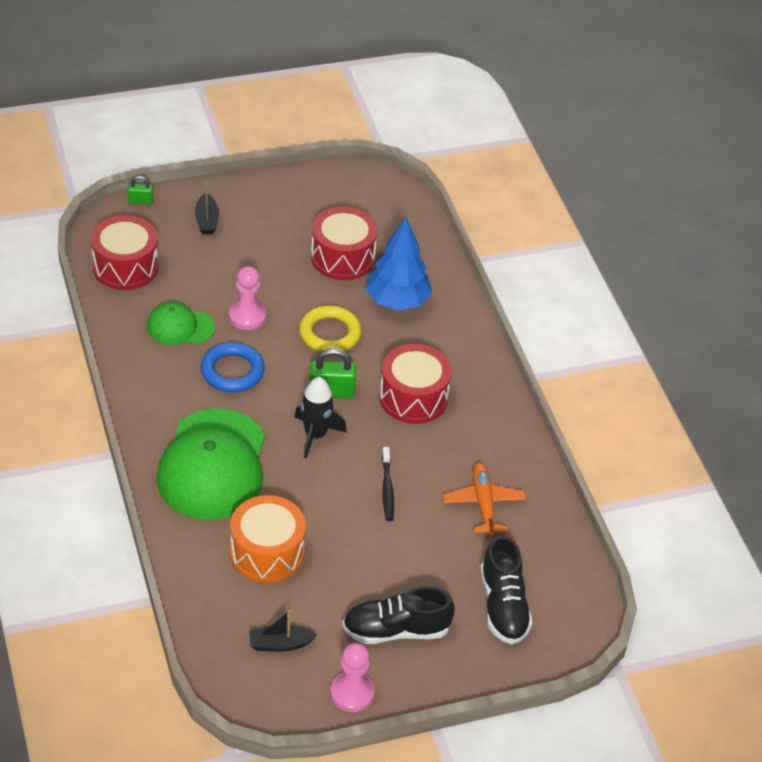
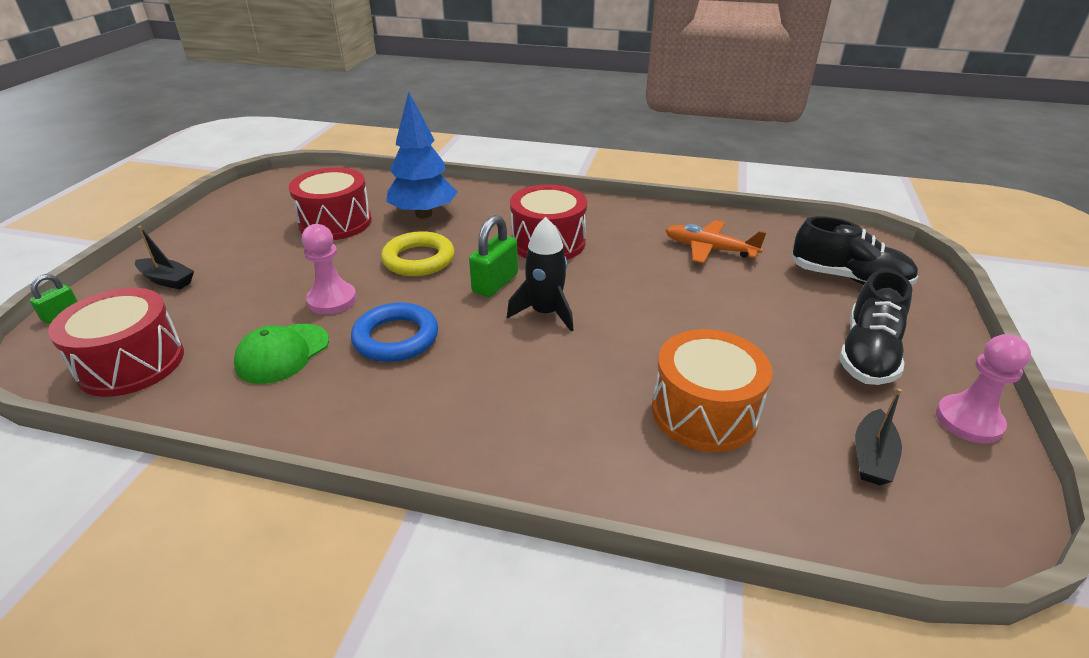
camera: 55 degrees left, 10 degrees down
green cap [156,408,265,520] -> none
black toothbrush [382,447,394,521] -> none

